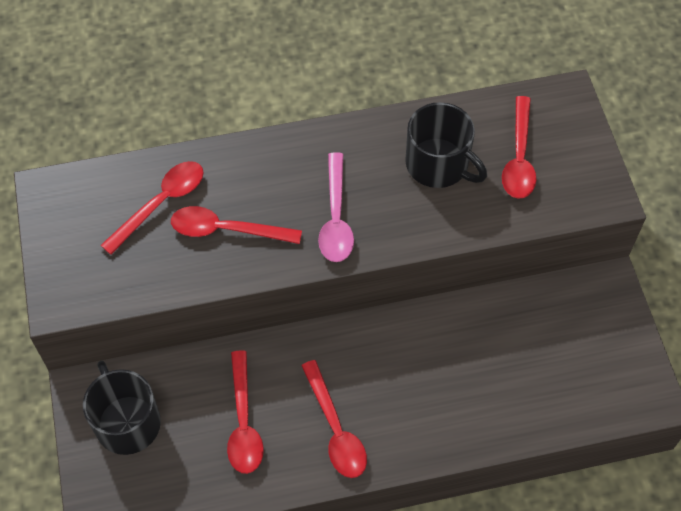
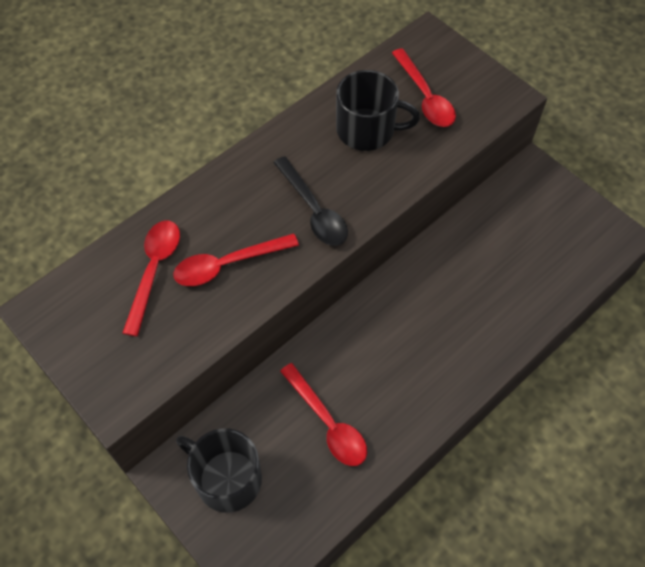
camera: 30 degrees left, 0 degrees up
red spoon [301,360,367,478] -> none
pink spoon [318,152,354,262] -> black spoon [273,156,348,246]

